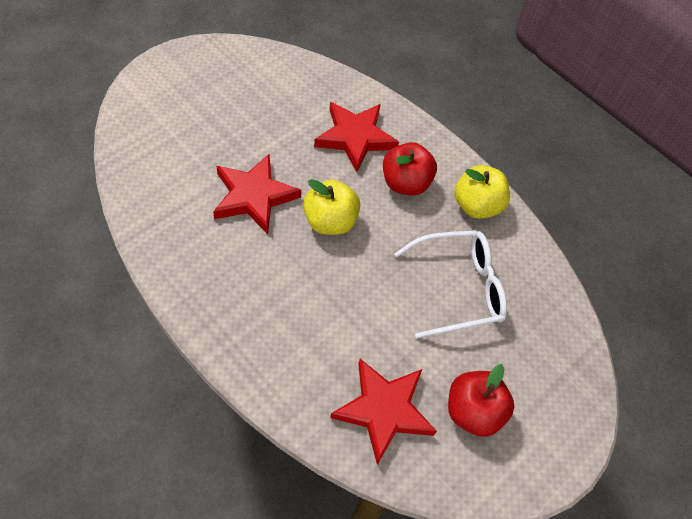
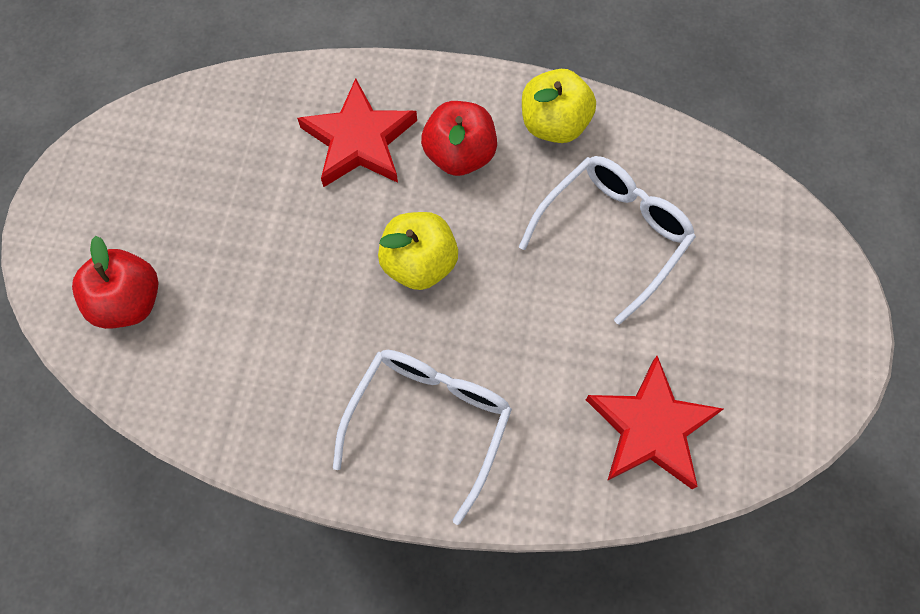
camera: 30 degrees left, 10 degrees up
red star [213,154,301,234] -> none
red apple [448,364,514,437] -> red apple moved to [72,236,159,329]
none -> white glasses [333,350,512,525]

